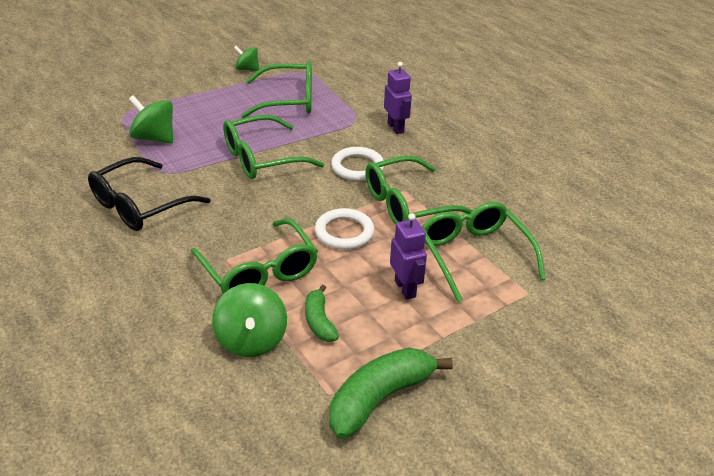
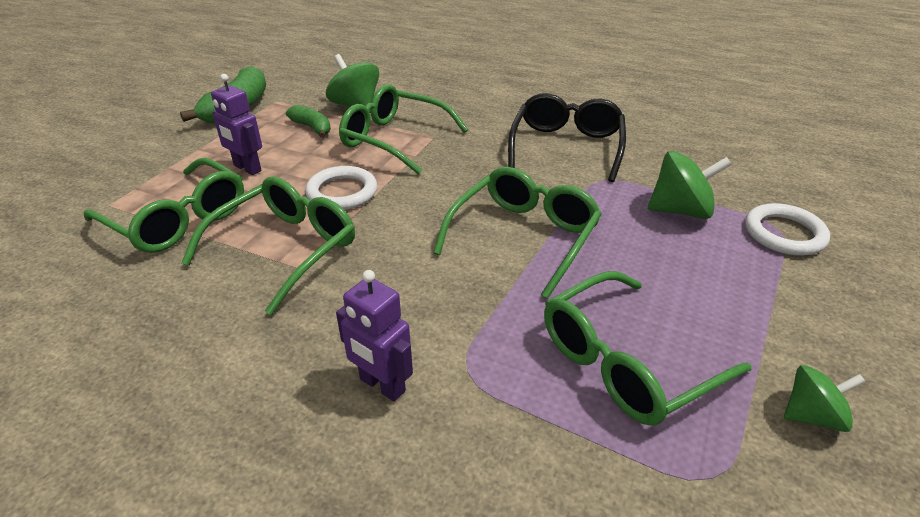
camera: 150 degrees right, 0 degrees up
white ring [331,147,384,181] -> white ring moved to [745,203,830,256]

